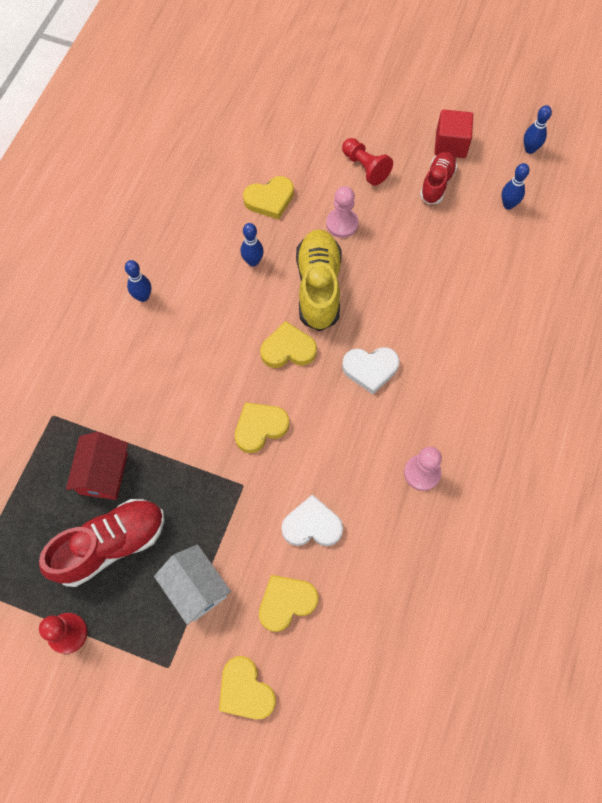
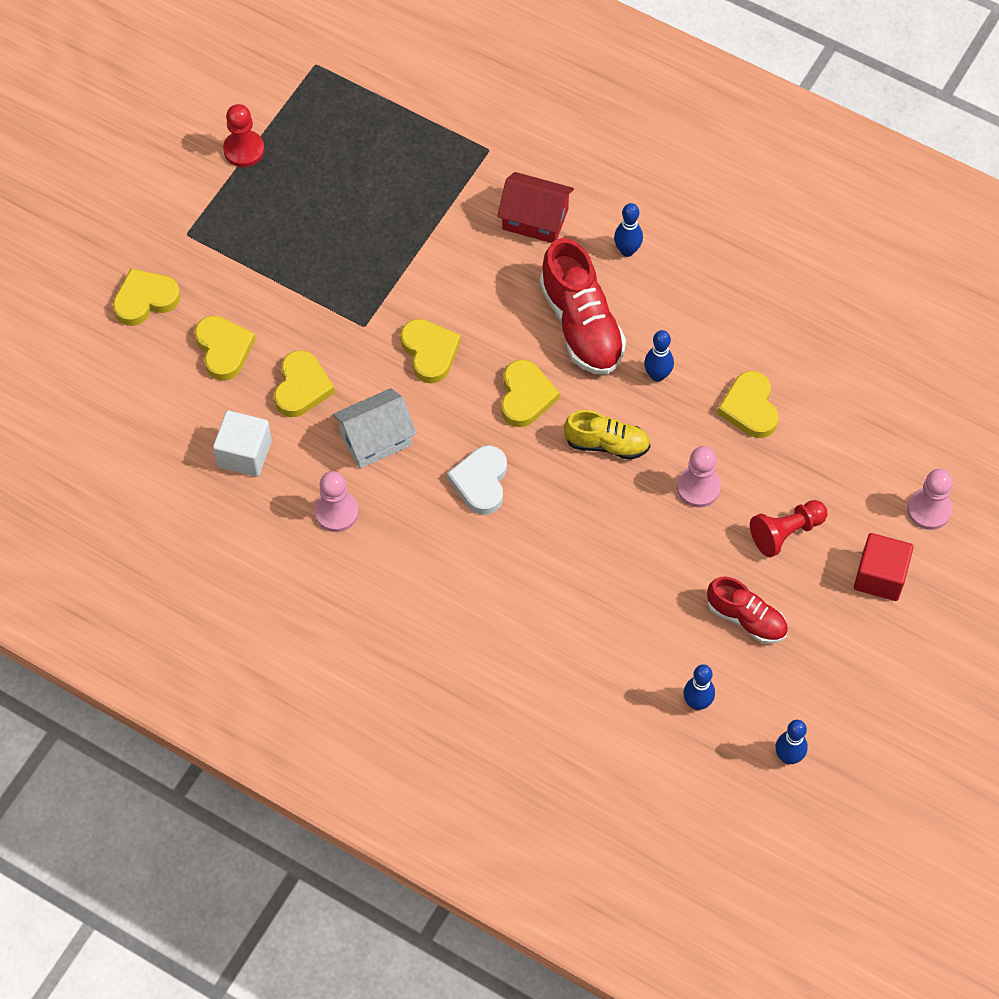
camera: 100 degrees right, 5 degrees down
red shoe [39,499,165,587] -> red shoe moved to [540,238,626,375]
red house [66,432,128,500] -> red house moved to [497,172,574,243]
white house [154,544,231,625] -> white house moved to [332,388,417,469]
white heart [281,494,343,546] -> yellow heart [274,350,335,417]
yellow shoe [296,229,342,331] -> yellow shoe [564,410,650,460], size x0.61
red cube [435,110,473,158] -> red cube moved to [854,533,914,601]
none -> white cube [213,410,272,477]
none -> pink pawn [907,469,953,530]

